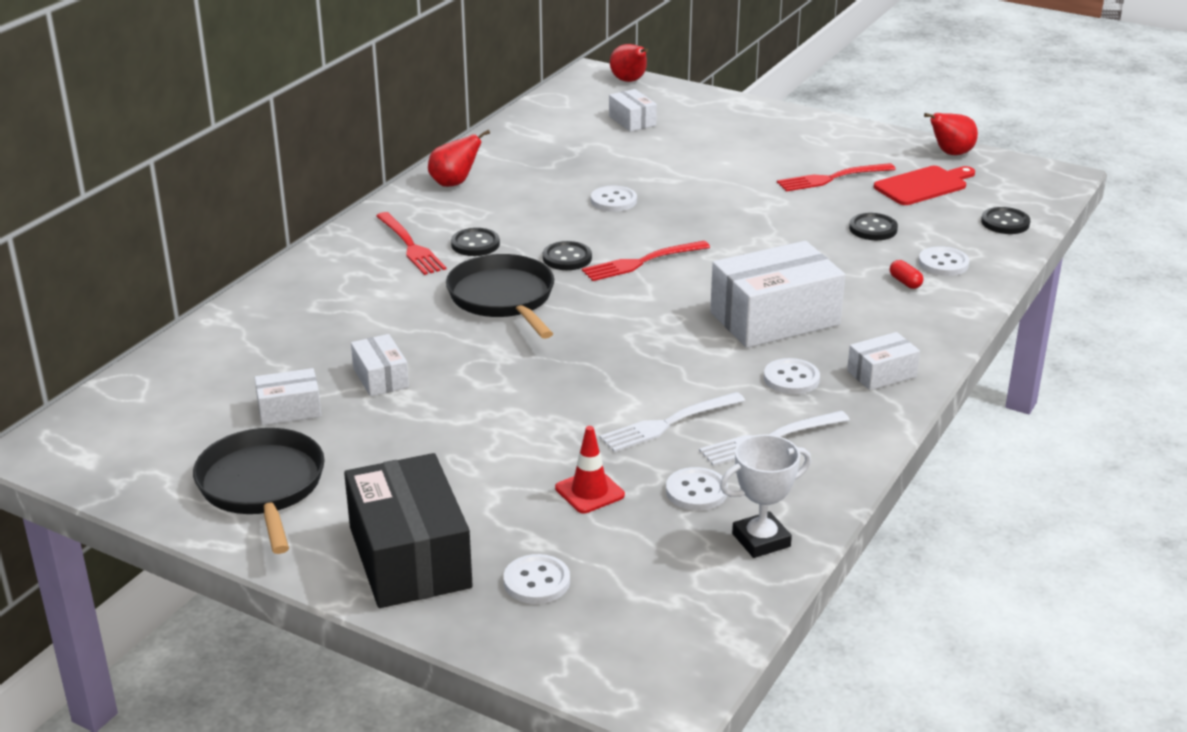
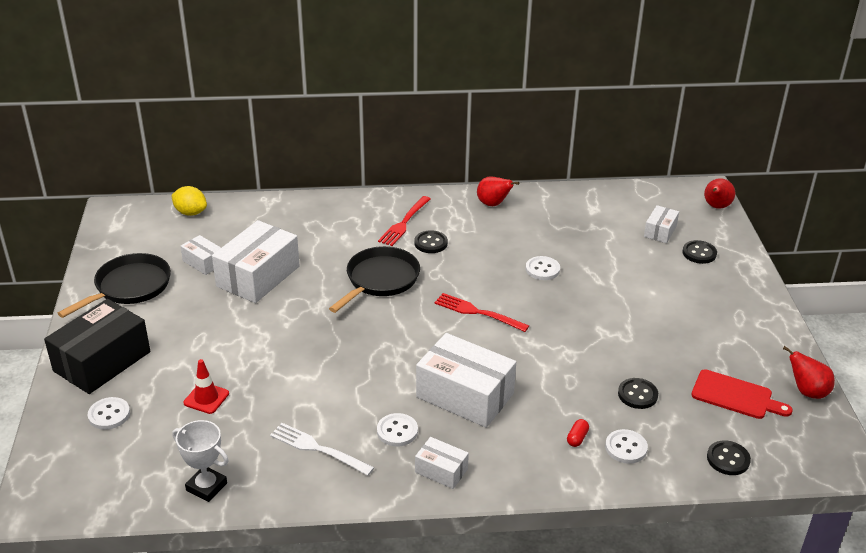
camera: 55 degrees right, 5 degrees up
white box [351,334,409,397] -> white box [212,220,300,303], size x1.99
black button [543,241,592,270] -> black button moved to [682,240,717,264]
white fork [600,392,745,452] -> none
white button [666,467,728,511] -> none
red fork [777,163,896,192] -> none
none -> yellow lemon [171,186,207,216]

